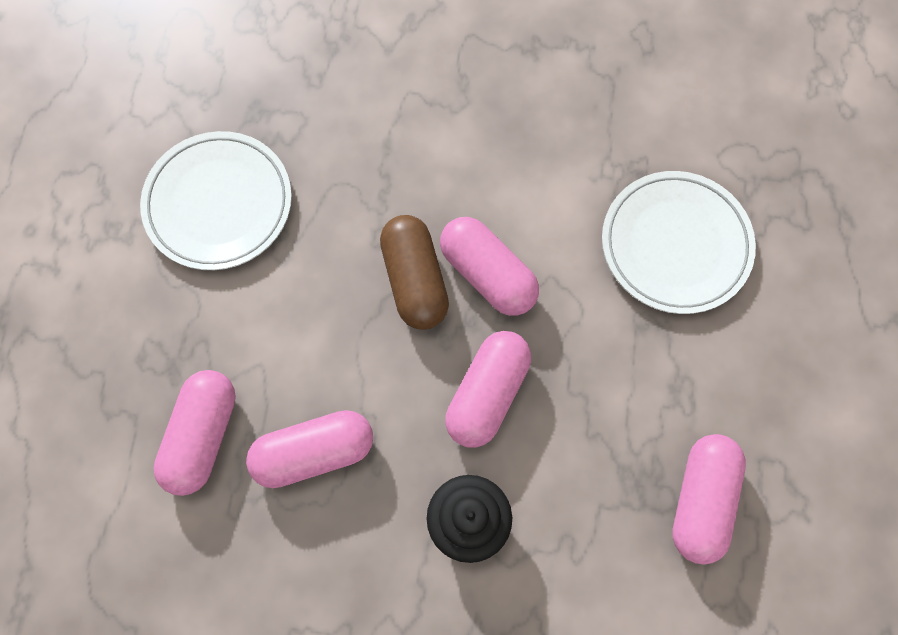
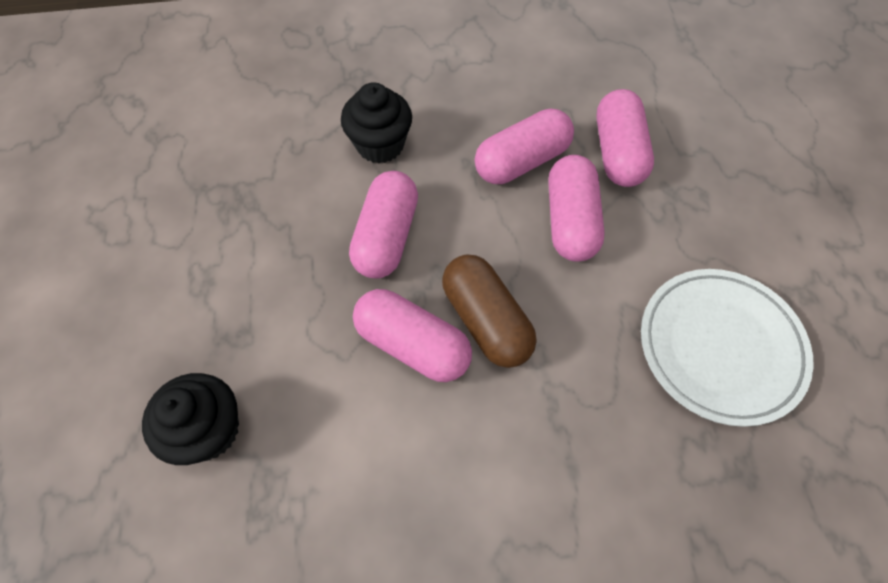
camera: 165 degrees right, 10 degrees down
white plate [602,171,756,314] -> black cupcake [142,373,239,465]
pink capsule [672,434,746,565] -> pink capsule moved to [548,155,605,262]

